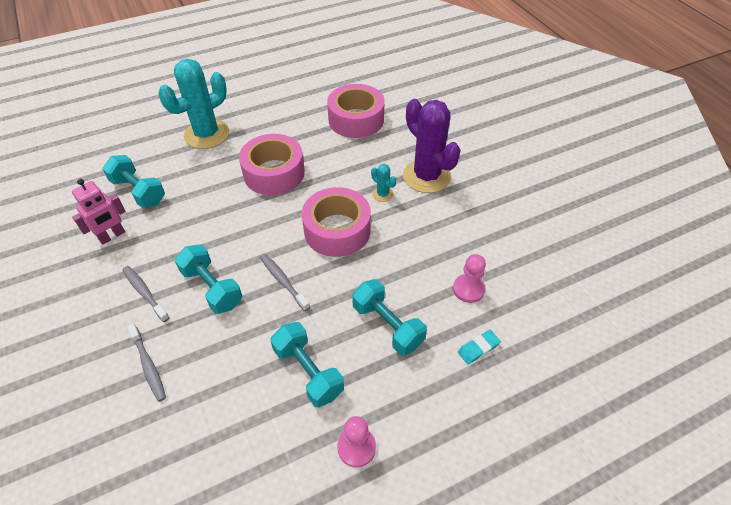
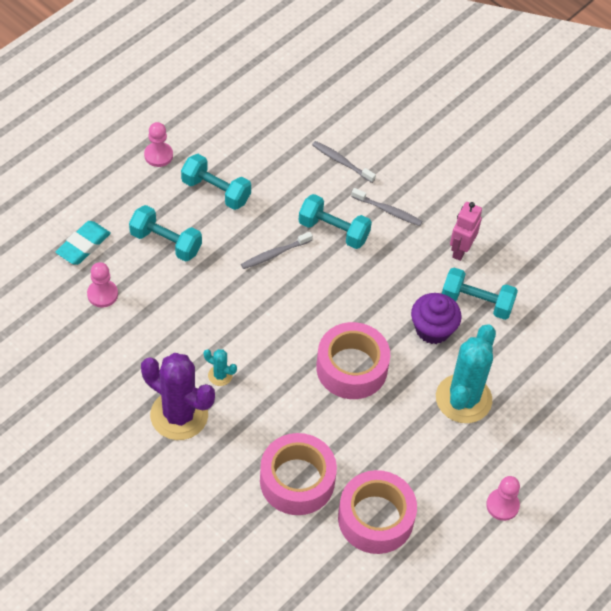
camera: 155 degrees right, 5 degrees up
grey toothbrush [260,254,310,311] -> grey toothbrush turned 120 degrees clockwise [241,232,313,269]
pink tape [301,187,371,257] -> pink tape moved to [338,470,417,554]
turquoise eraser [458,330,501,365] -> turquoise eraser [56,221,111,265], size x1.59
none -> purple cupcake [411,293,462,344]
none -> pink pawn [486,476,520,521]

